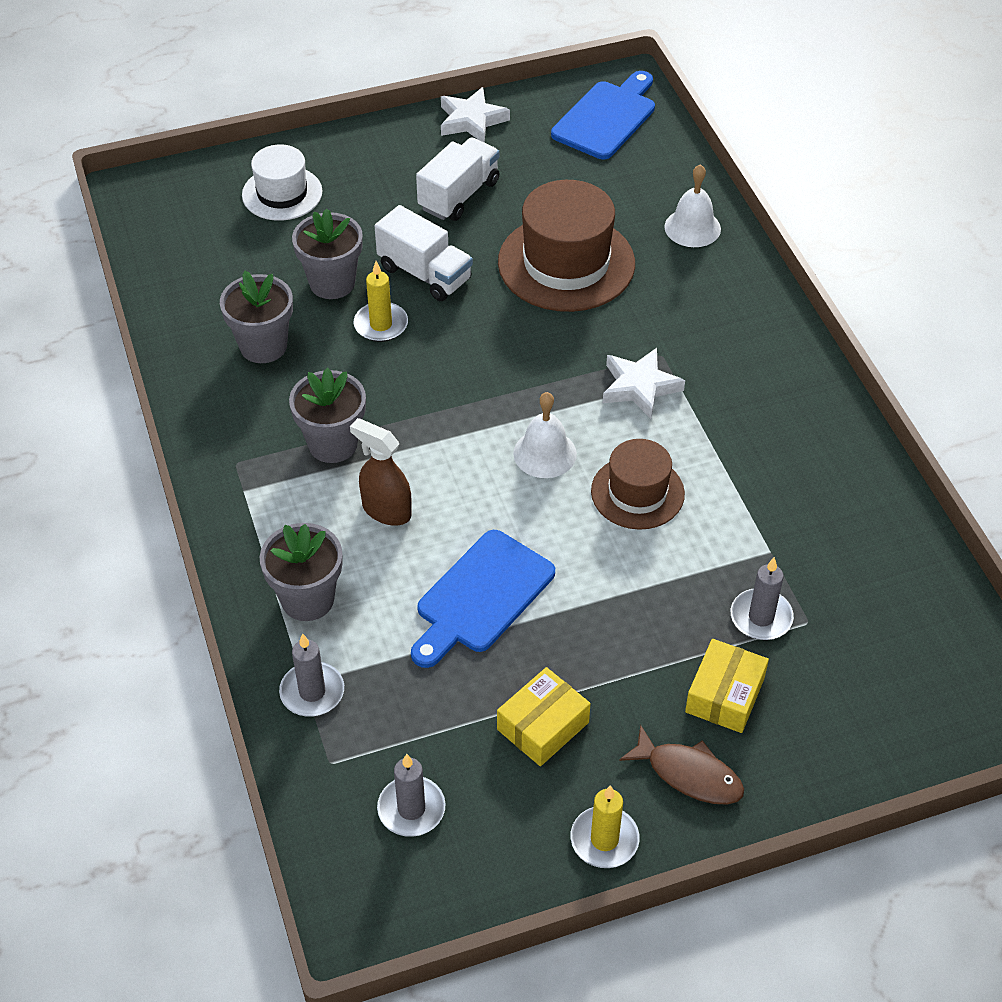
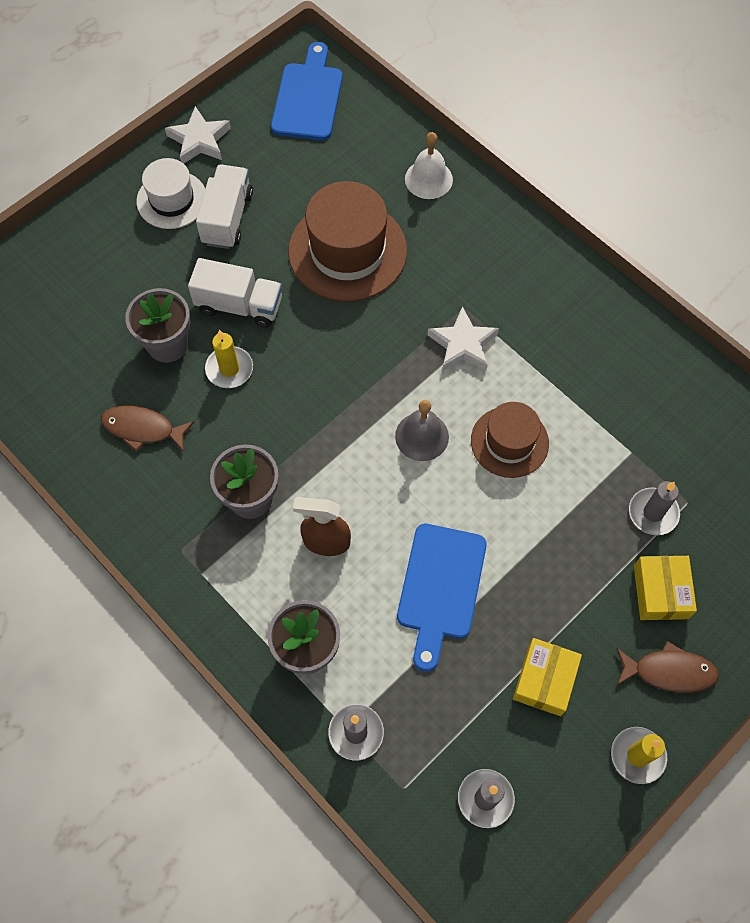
camera: 25 degrees left, 15 degrees up
grey flower pot [220,271,293,363] -> brown fish [101,406,194,452]
white hat [242,144,322,221] -> white hat moved to [136,158,205,229]
white bell [513,392,577,478] -> grey bell [395,400,449,461]

